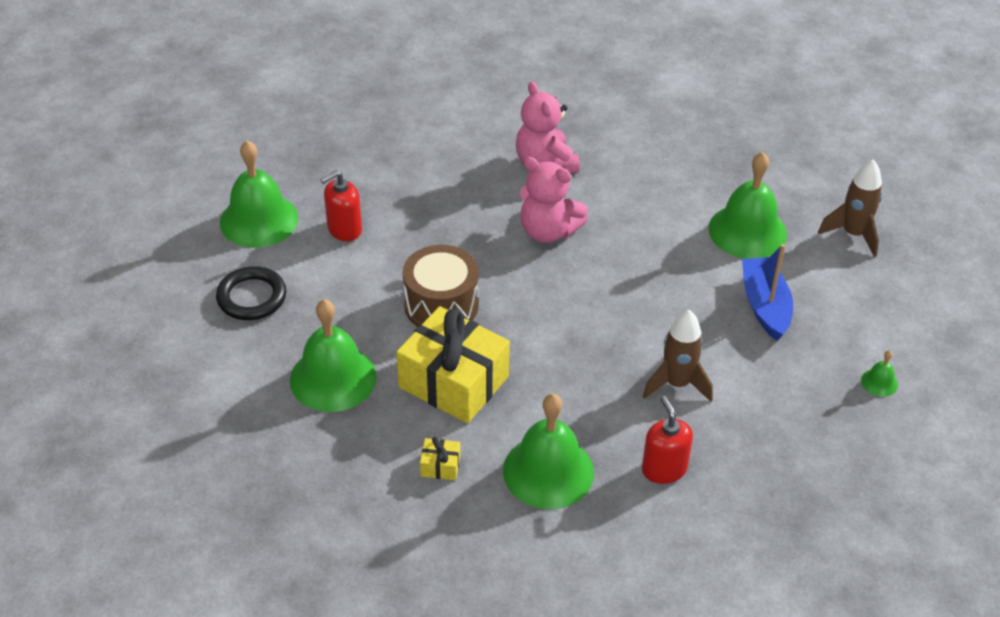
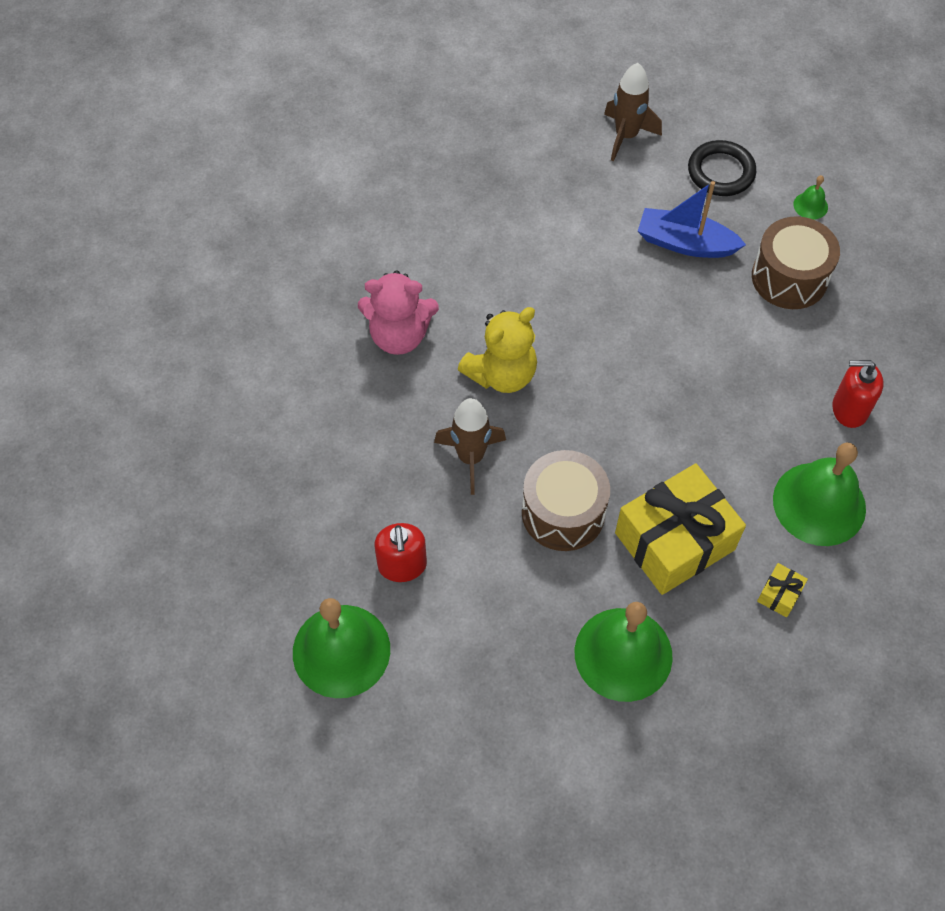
camera: 65 degrees left, 15 degrees up
black ring [216,266,286,320] -> black ring moved to [688,140,756,196]
pink teddy bear [520,157,588,243] -> yellow teddy bear [458,307,537,393]
brown rocket [643,310,713,402] -> brown rocket moved to [434,398,506,495]
green bell [708,152,787,259] -> none
none -> brown drum [752,216,840,309]

